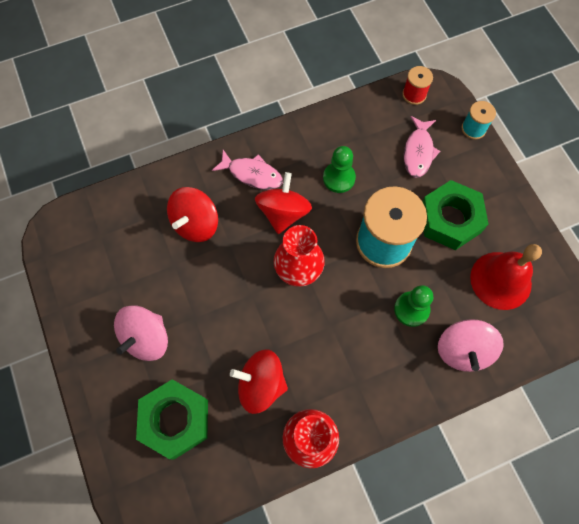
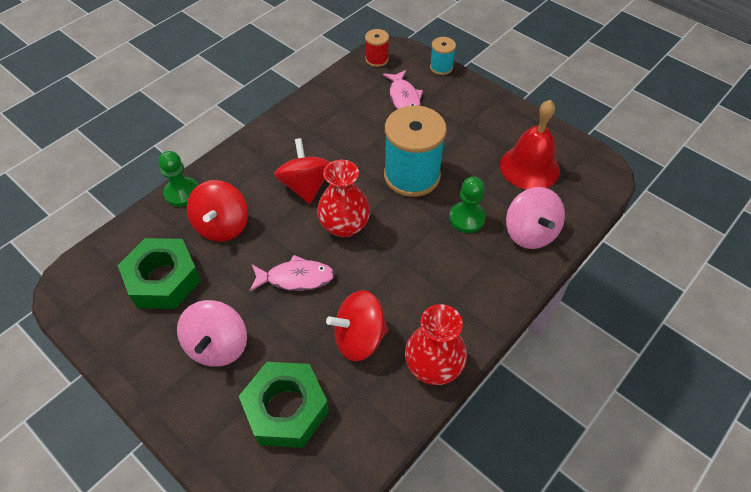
camera: 25 degrees left, 15 degrees down
pink fish [212,150,283,190] -> pink fish moved to [249,255,335,291]
green pawn [323,146,356,193] -> green pawn moved to [158,151,198,207]
green nut [422,180,488,250] -> green nut moved to [118,238,201,309]

